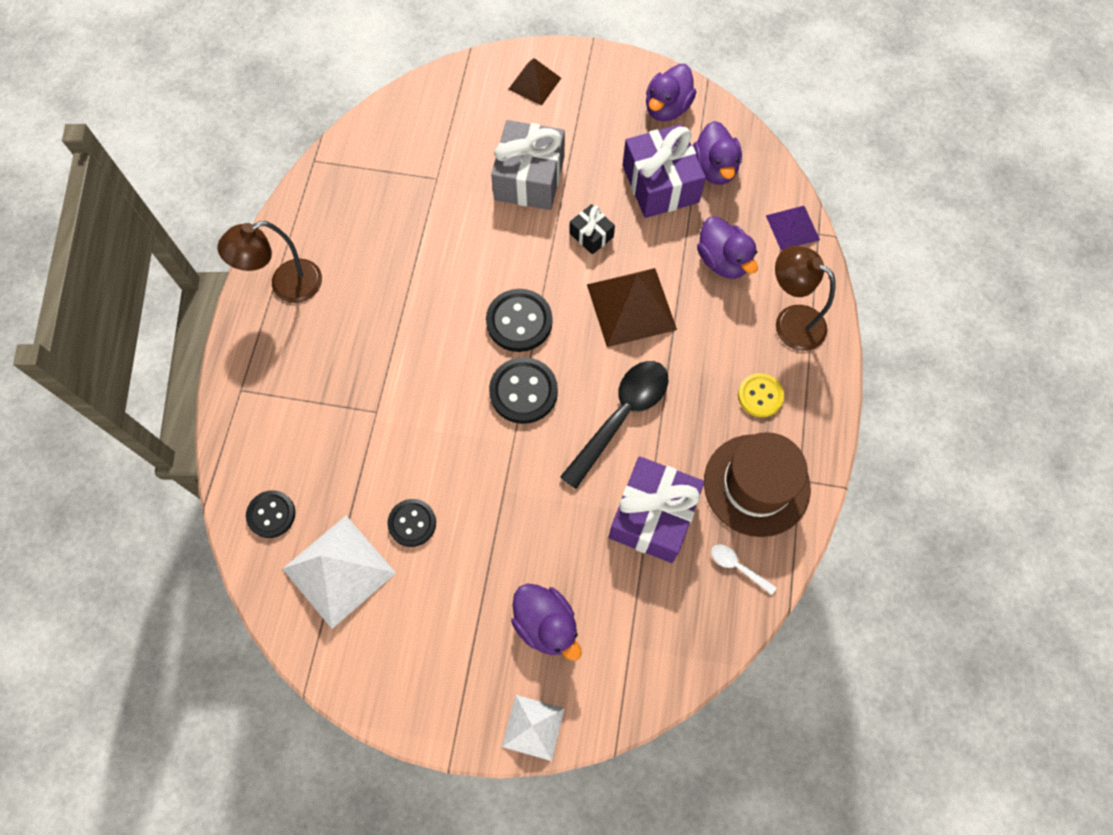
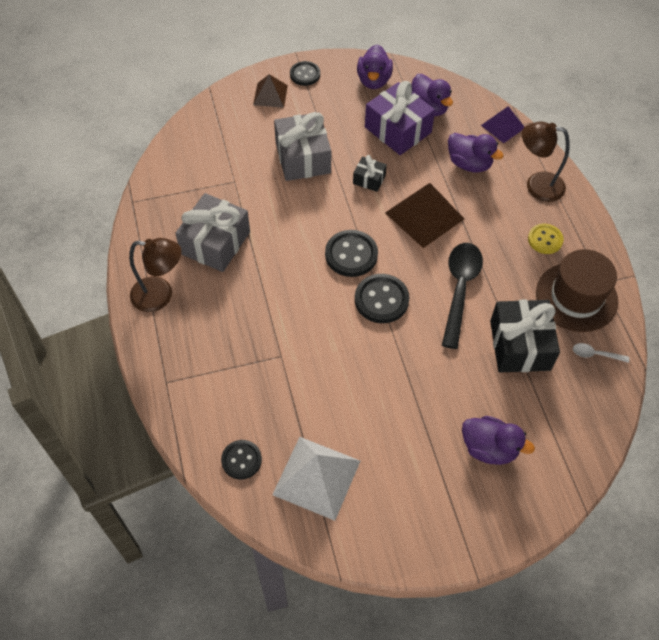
camera: 25 degrees left, 10 degrees down
brown lamp [218,221,322,303] -> brown lamp turned 120 degrees counterclockwise [129,238,181,312]
black button [387,499,436,547] -> black button moved to [290,61,320,86]
white pyramid [502,695,565,761] -> none
purple gift [609,456,704,563] -> black gift [490,300,560,372]
none -> grey gift [175,193,250,272]

